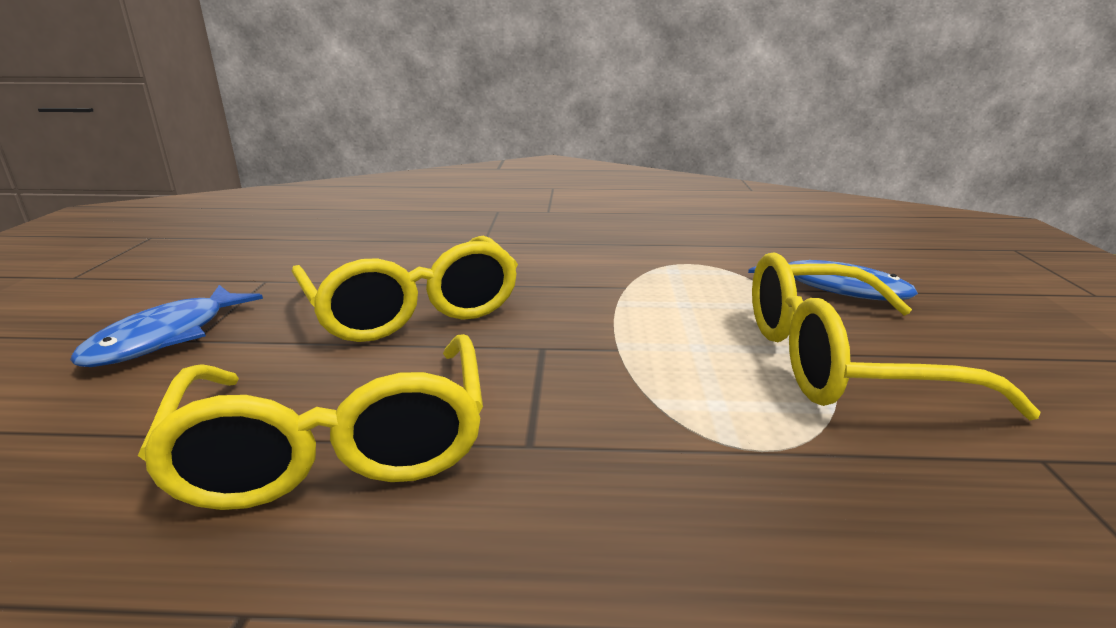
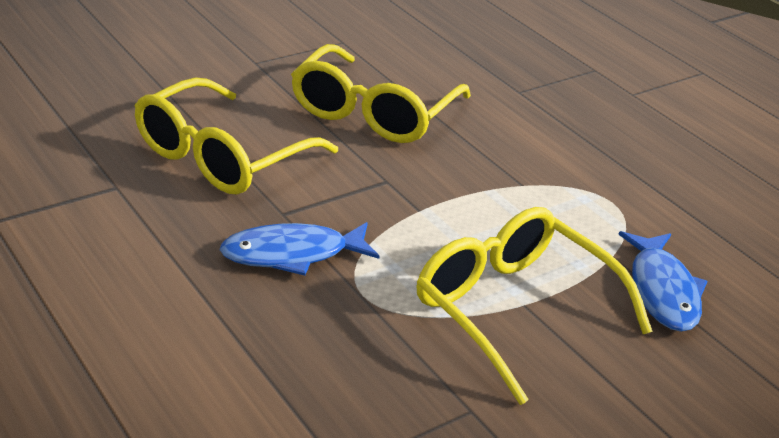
camera: 50 degrees right, 10 degrees up
blue fish [70,285,263,367] -> blue fish moved to [219,222,379,276]

